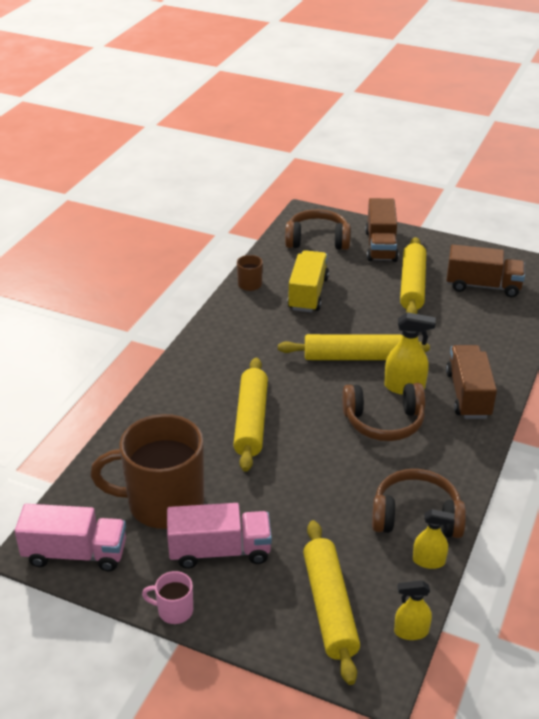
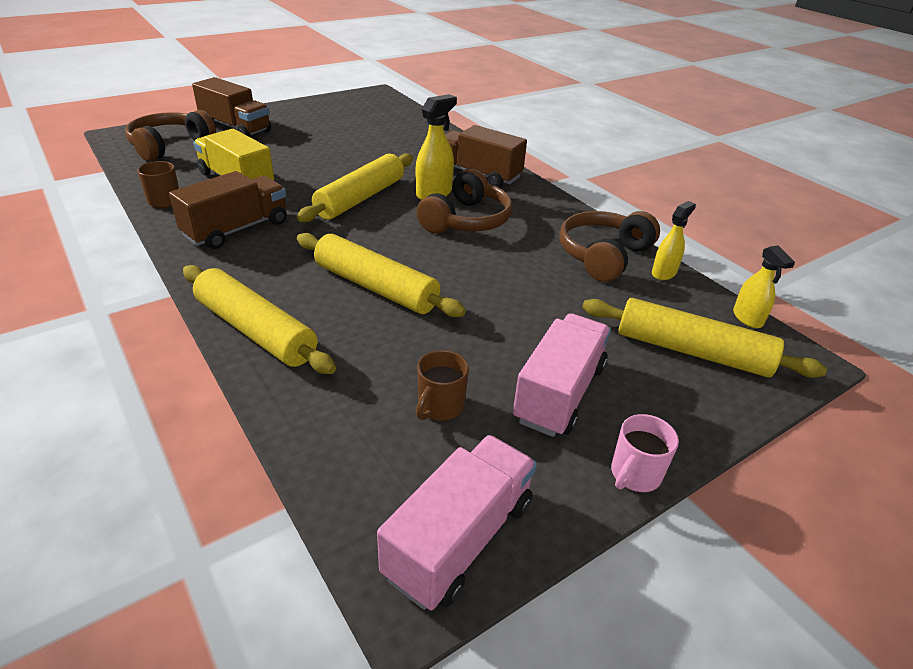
camera: 60 degrees left, 0 degrees up
brown mug [90,414,204,529] -> brown mug [416,350,469,421], size x0.42
yellow spray bottle [394,580,432,640] -> yellow spray bottle turned 45 degrees counterclockwise [733,245,795,328]
yellow rolling pin [400,237,426,314] -> yellow rolling pin moved to [183,265,336,374]
brown truck [447,244,525,297] -> brown truck moved to [169,171,287,249]

